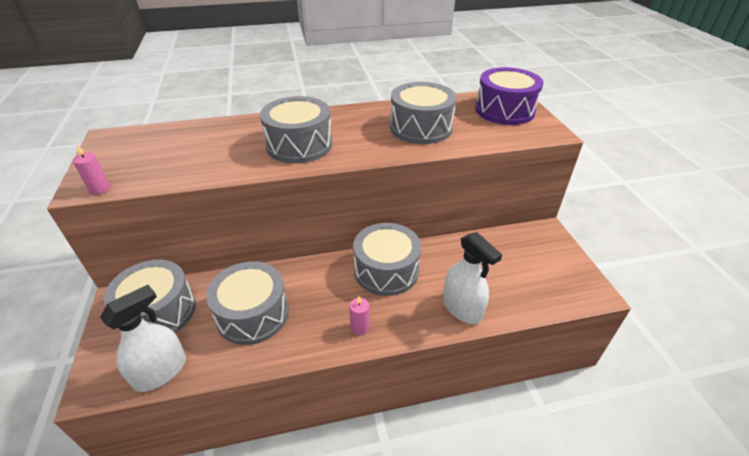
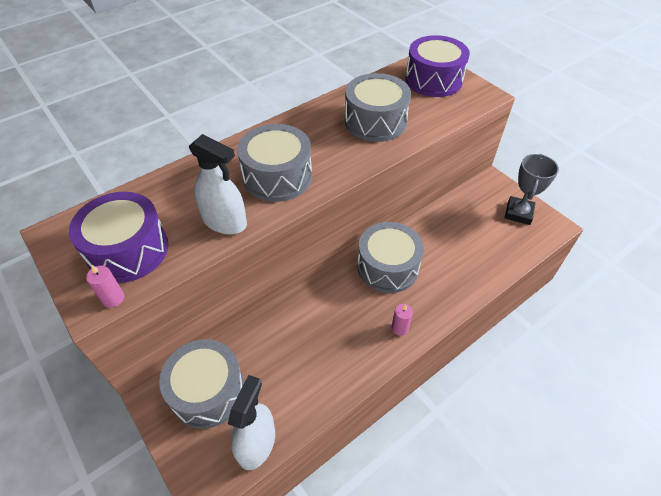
camera: 25 degrees left, 10 degrees up
grey drum [206,261,289,345] -> none
white spray bottle [443,232,502,324] -> white spray bottle moved to [189,134,247,234]
none -> purple drum [69,192,168,283]
none -> grey trophy [505,154,559,225]

